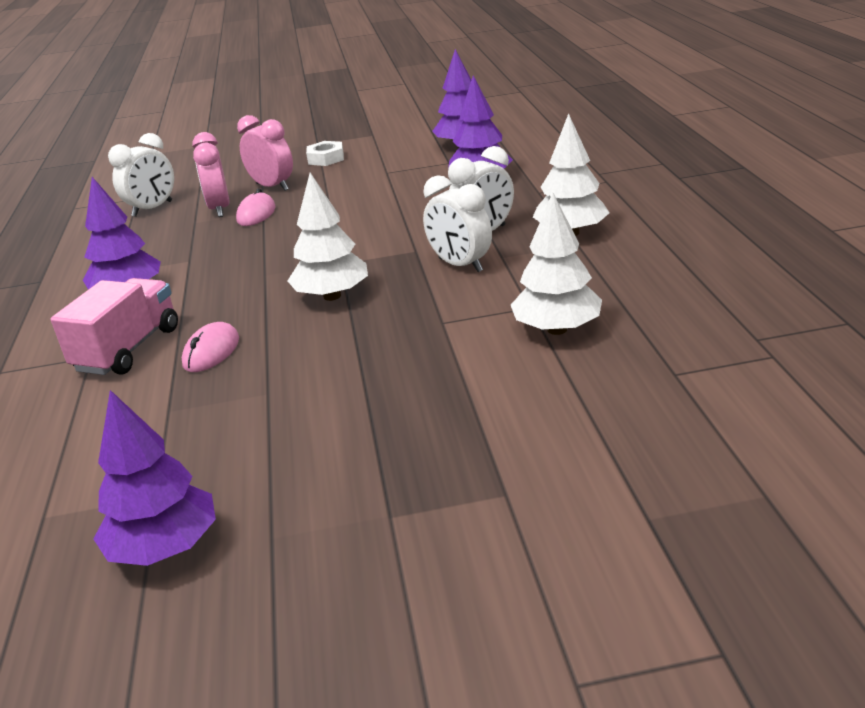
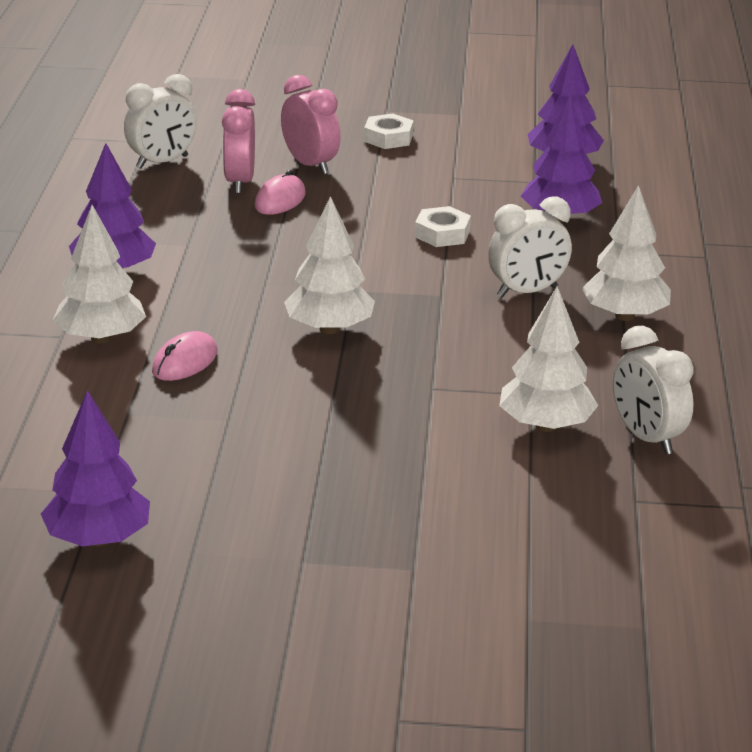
camera: 10 degrees right, 0 degrees up
pink truck [51,278,178,375] -> white tree [53,205,146,343]
white clock [423,175,492,272] -> white clock moved to [613,326,694,455]
none -> white nut [415,206,471,247]

